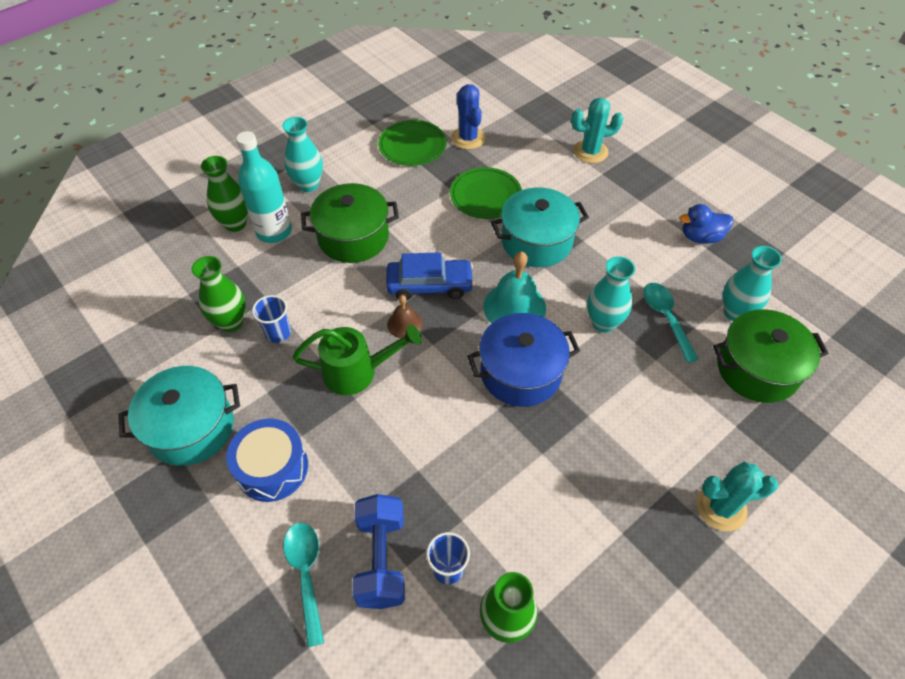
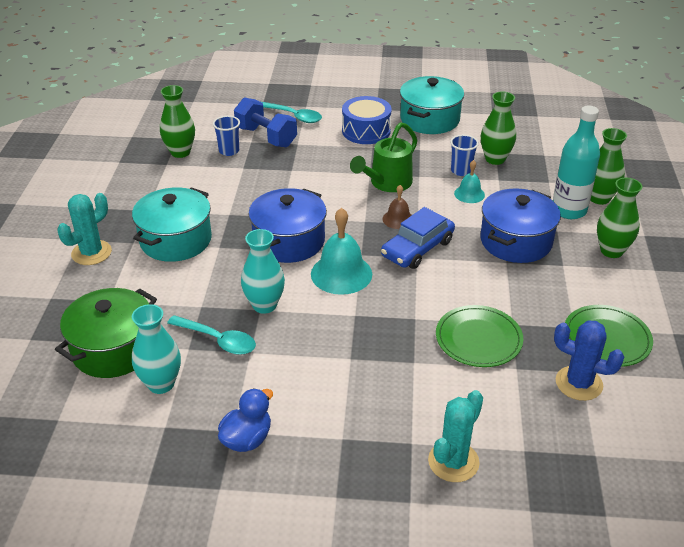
camera: 135 degrees right, 15 degrees down
turquoise vase [282,117,323,192] -> green vase [597,178,642,258]
green pot [301,183,399,263] -> blue pot [481,188,561,263]
turquoise pot [491,187,589,267] -> turquoise pot moved to [132,187,212,262]
none -> turquoise bell [454,160,485,203]

